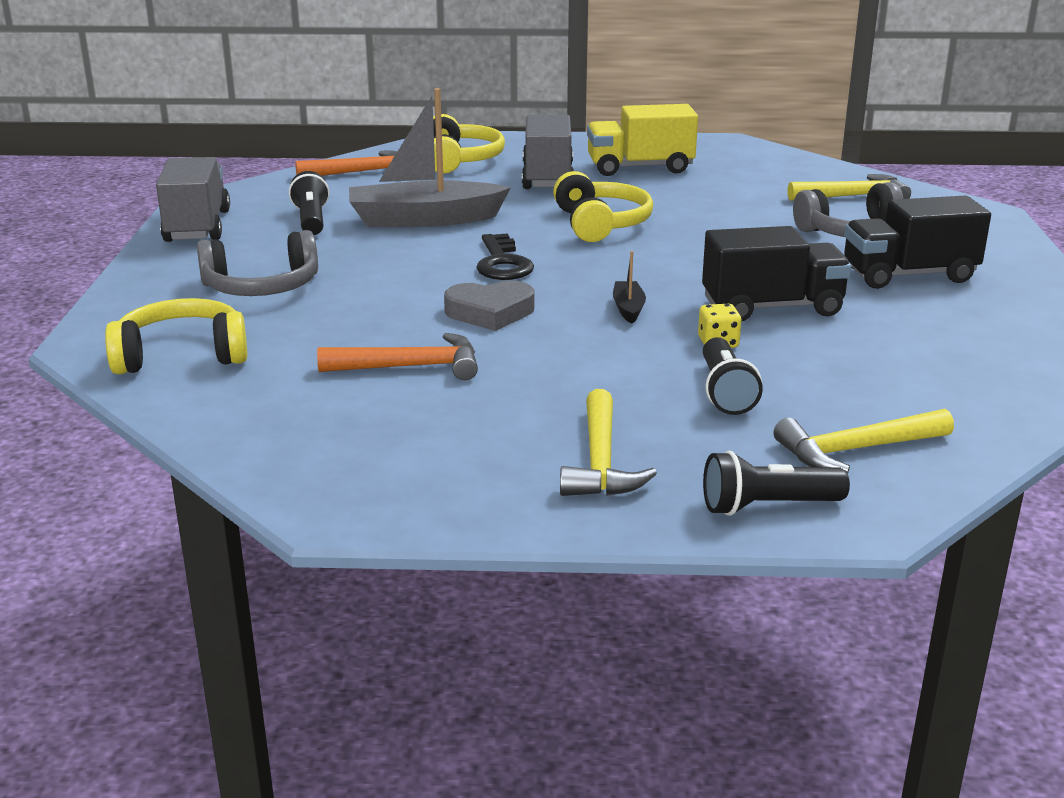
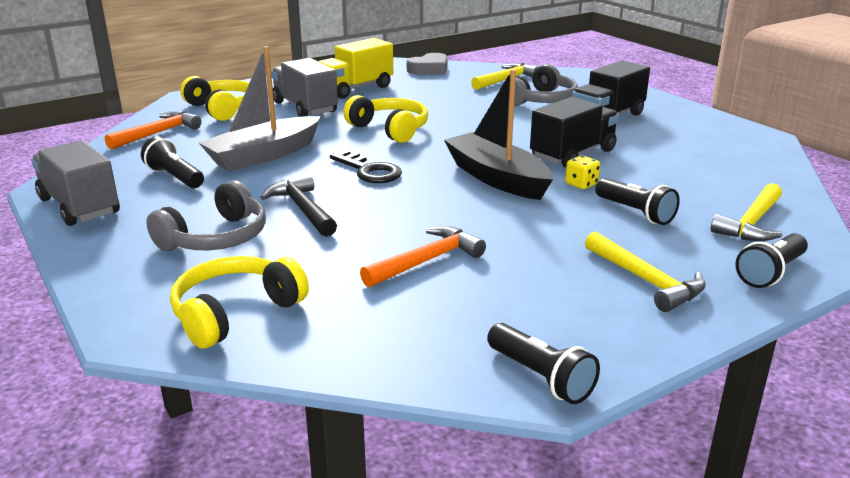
camera: 35 degrees left, 0 degrees up
grey heart [444,281,534,331] -> grey heart moved to [407,53,447,74]
black boat [613,251,646,324] -> black boat [444,69,553,200], size x2.37
none -> black hammer [260,174,337,237]
none -> black flashlight [487,323,600,404]

